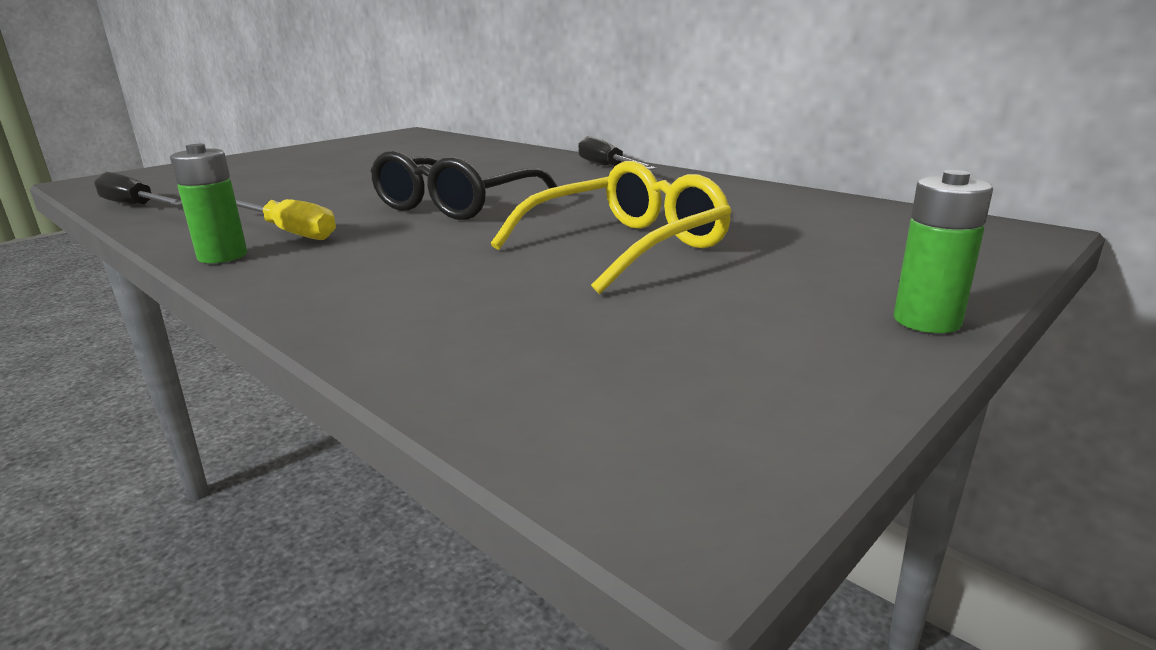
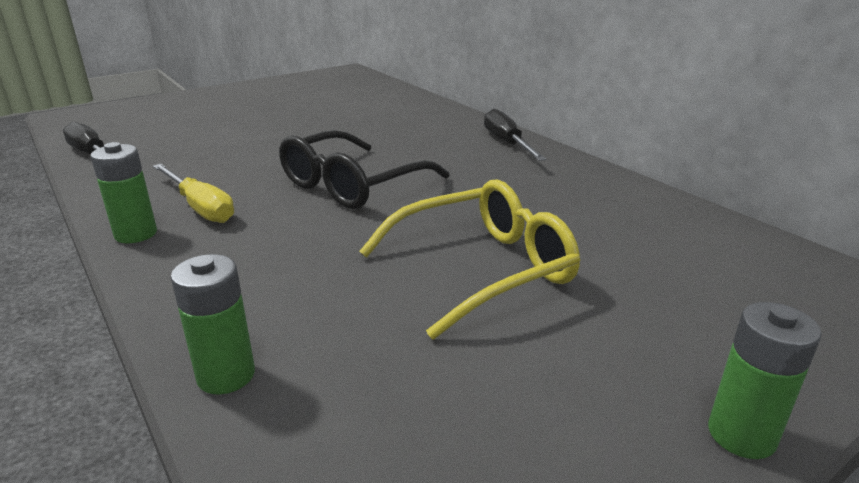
camera: 10 degrees right, 5 degrees up
none -> green battery [171,254,255,394]

